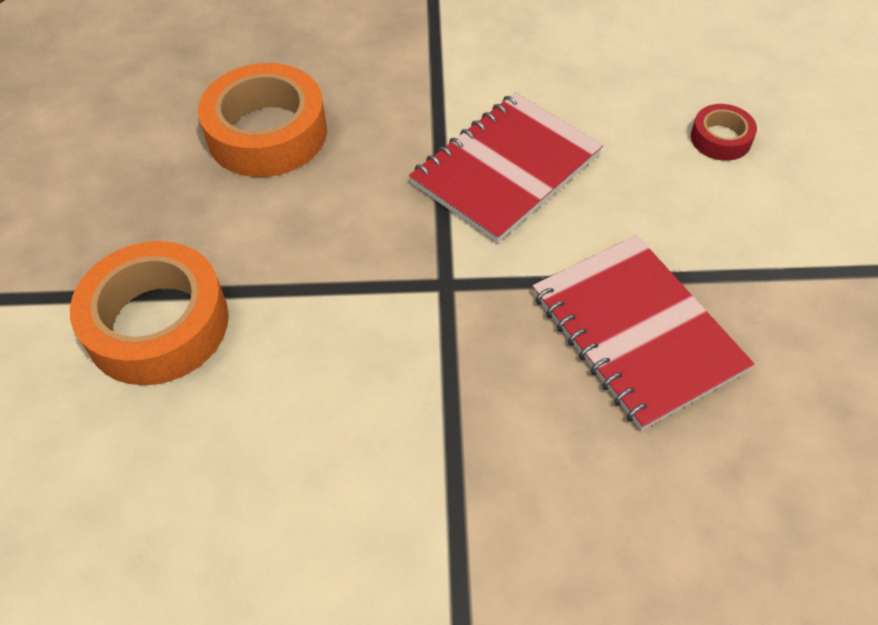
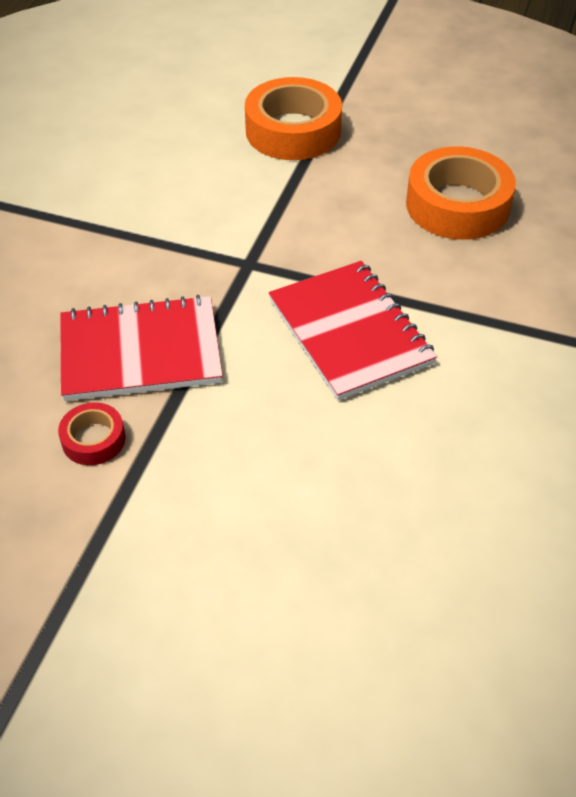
camera: 110 degrees right, 5 degrees down
red tape [691,104,757,161] -> red tape moved to [58,402,126,465]

